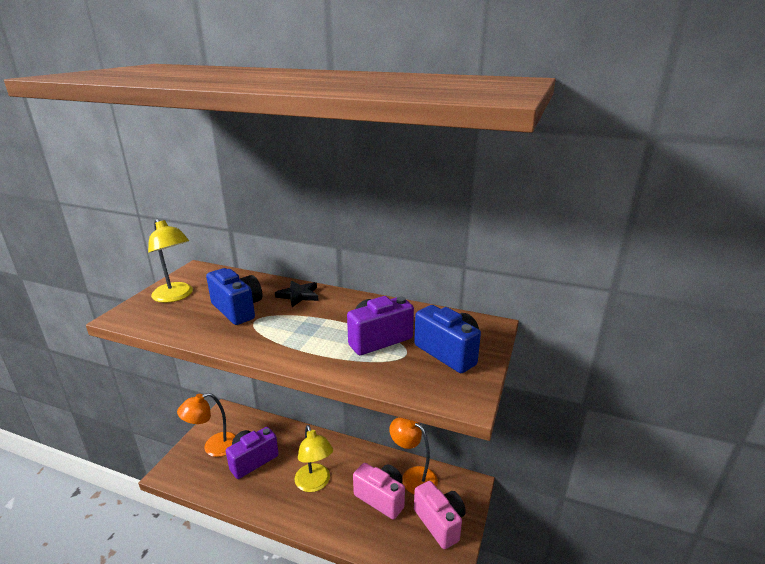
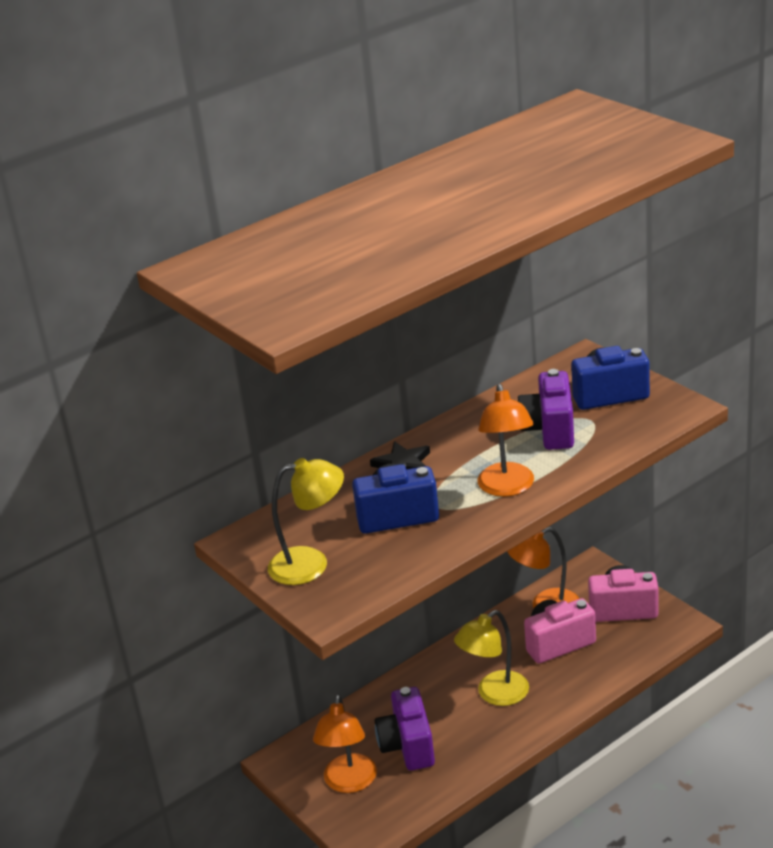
camera: 55 degrees left, 5 degrees up
yellow lamp [295,425,333,492] -> yellow lamp turned 135 degrees clockwise [454,610,529,706]
none -> orange lamp [478,384,534,497]

